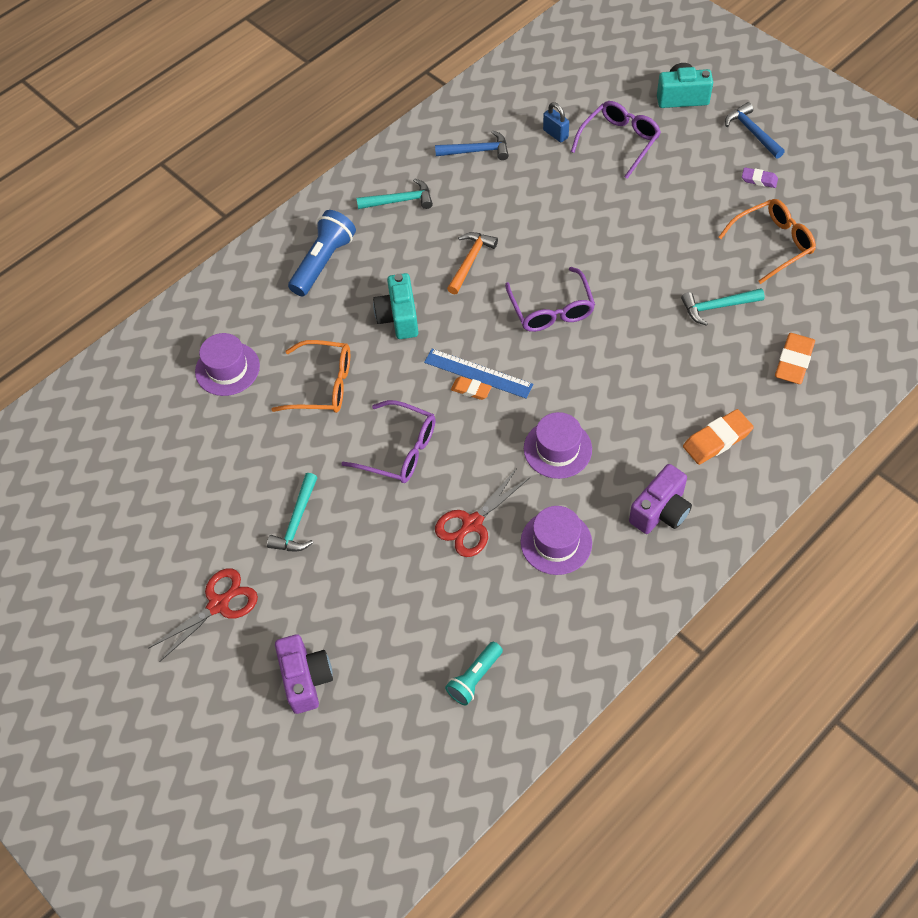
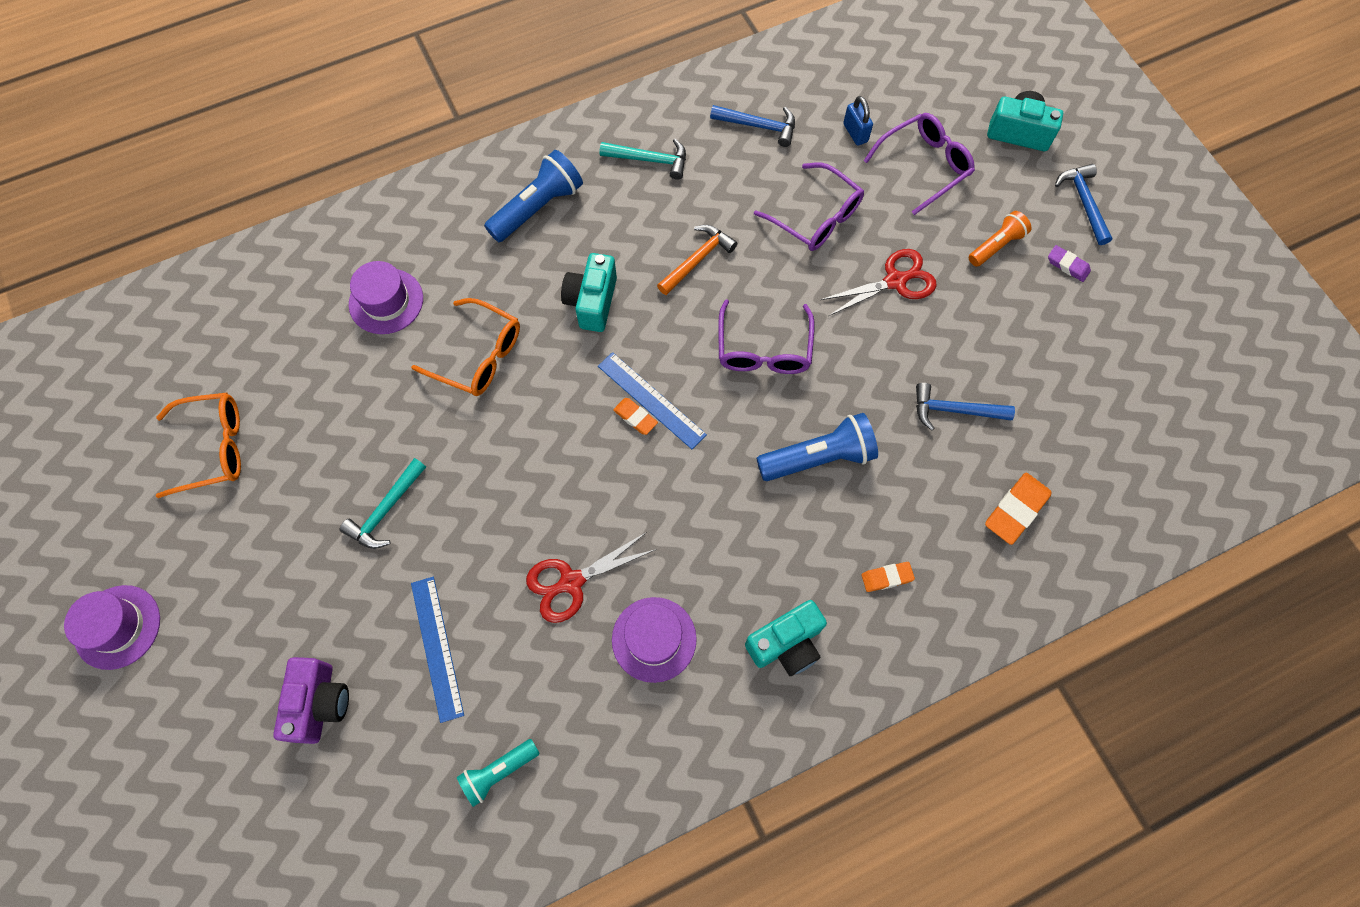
camera: 15 degrees right, 10 degrees up
red scissors [148,568,258,662] -> red scissors moved to [820,249,937,316]
purple glasses [341,400,436,483] -> purple glasses moved to [754,162,864,251]
purple hat [524,412,592,479] -> purple hat moved to [64,585,160,670]
purple camera [629,464,692,534] -> turquoise camera [745,600,827,676]
turquoise hammer [681,288,765,326] -> blue hammer [916,383,1015,431]
orange eraser [683,409,754,465] -> orange eraser [861,562,915,592], size x0.59
orange glasses [719,199,816,284] -> orange glasses moved to [156,393,241,498]
none -> blue ruler [411,577,464,723]
none -> blue flashlight [756,413,878,481]
none -> orange flashlight [969,211,1032,267]

